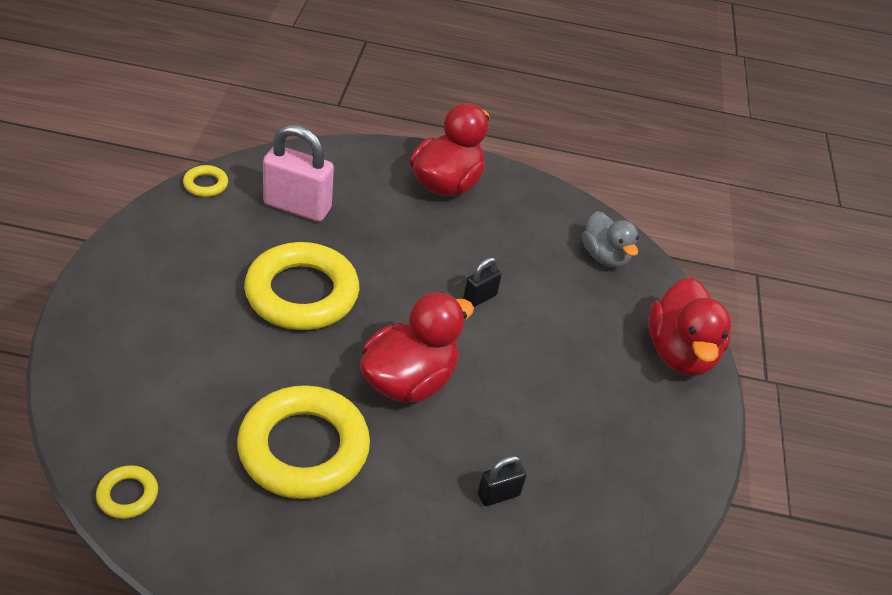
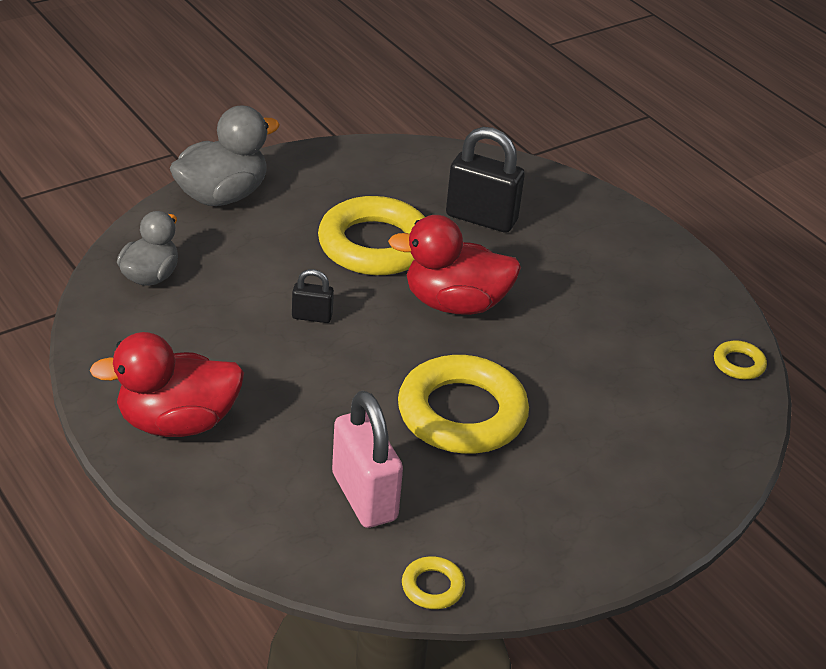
camera: 130 degrees left, 5 degrees down
yellow ring [237,385,370,499] -> yellow ring moved to [318,196,425,275]
black padlock [478,456,526,506] -> black padlock [446,127,525,233], size x1.95
red duck [648,277,731,375] -> grey duck [170,105,280,206]

